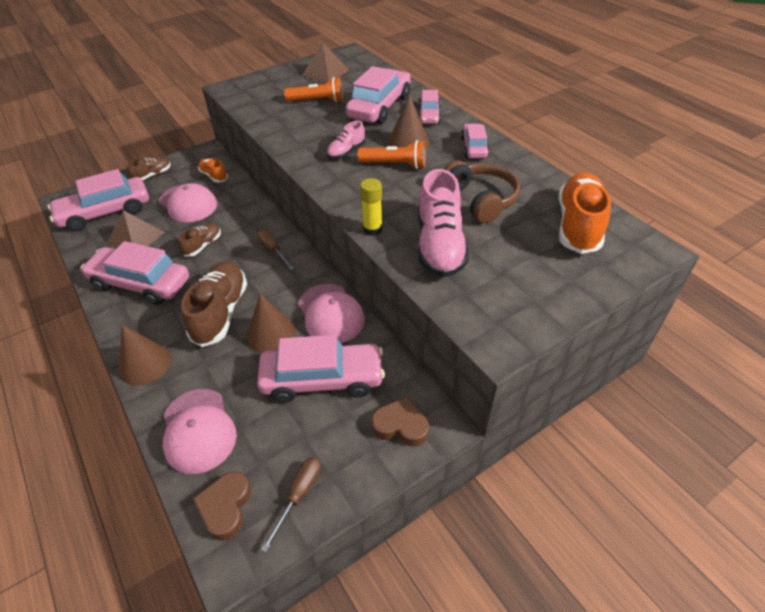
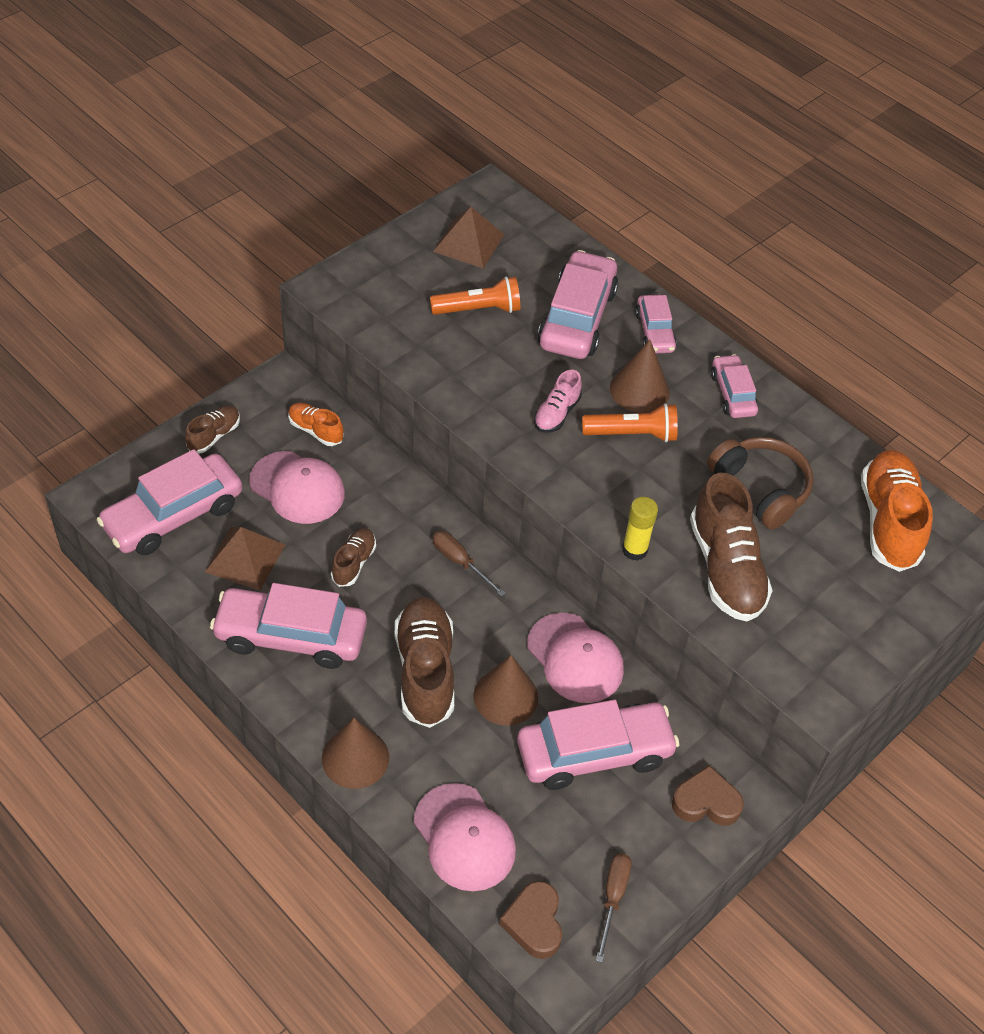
camera: 15 degrees left, 5 degrees up
pink shoe [418,169,469,278] -> brown shoe [690,473,773,621]

